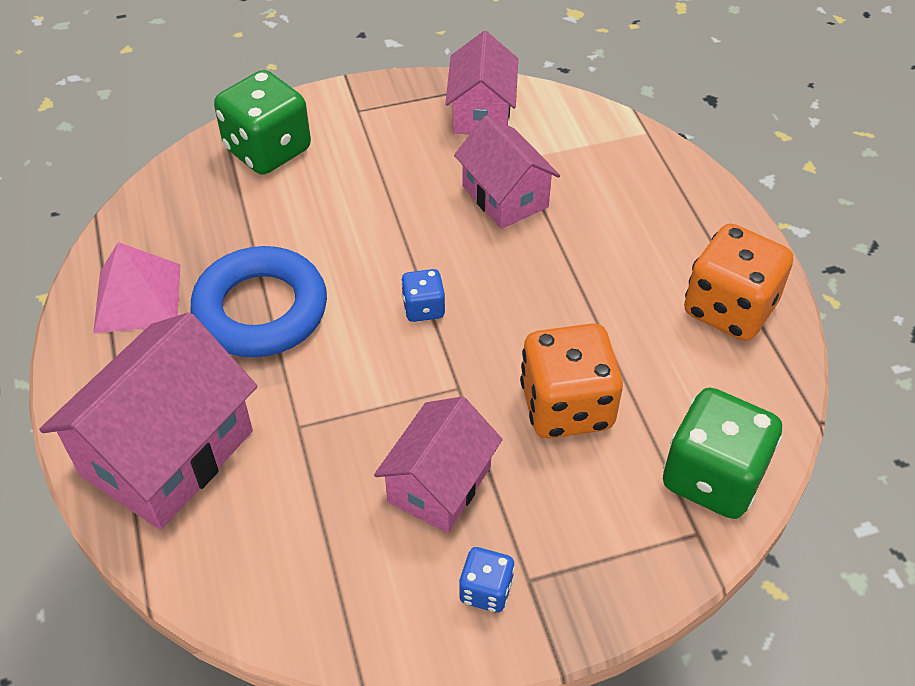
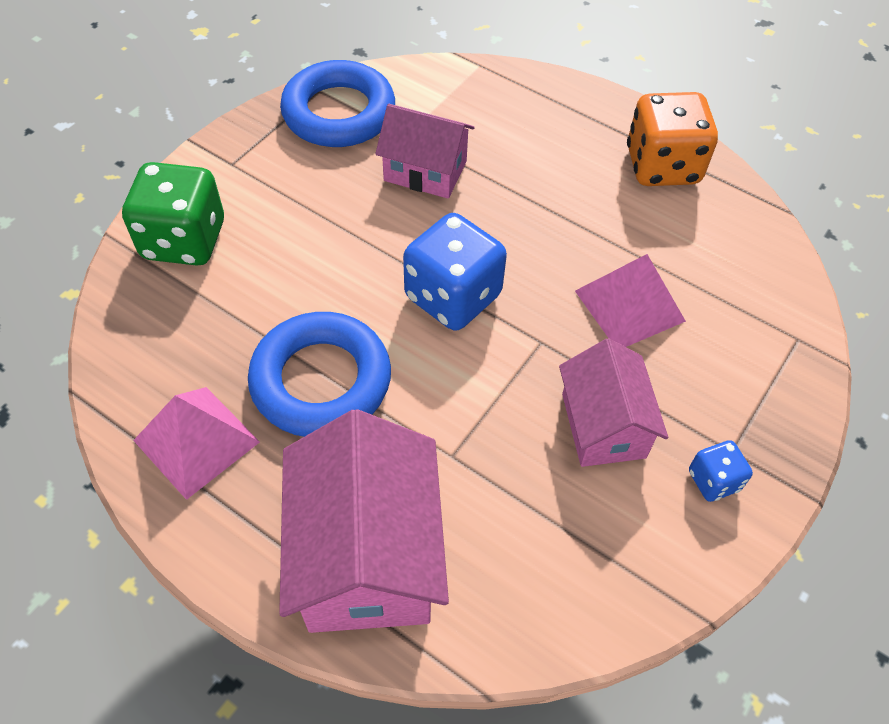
camera: 40 degrees left, 5 degrees up
blue dice [401,269,446,322] -> blue dice [403,213,507,331], size x2.01
pink house [445,31,518,134] -> blue ring [280,60,395,147]
orange dice [520,323,623,439] -> pink pyramid [575,254,686,347]
green dice [663,388,782,519] -> none

